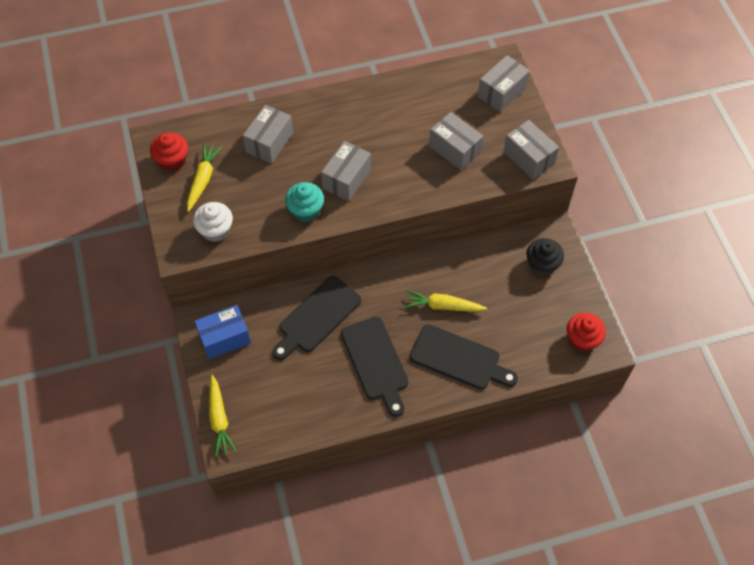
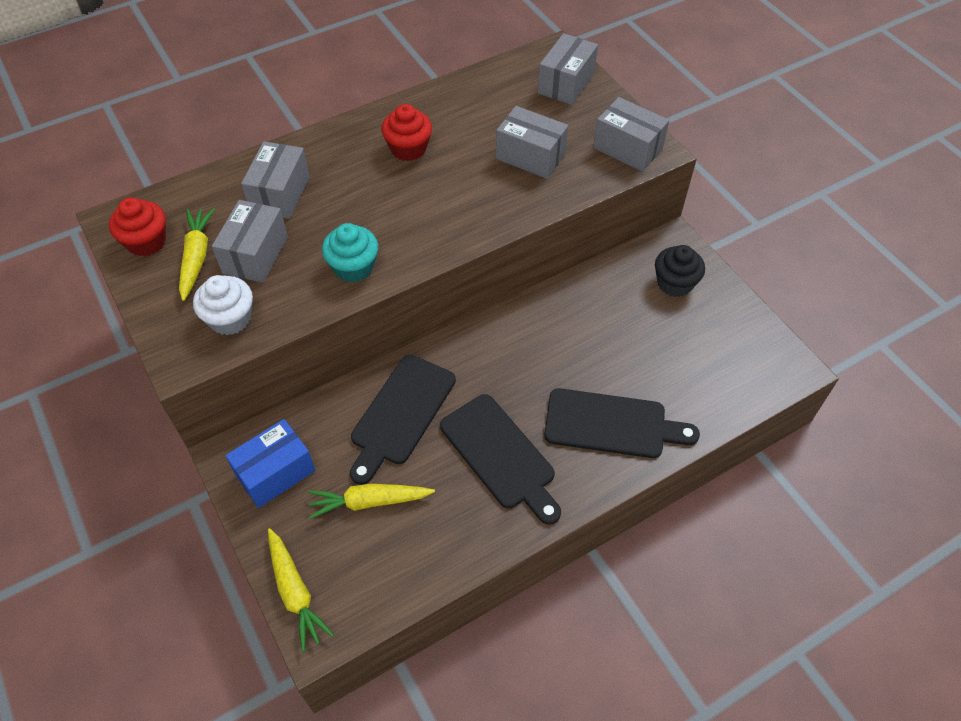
camera: 15 degrees left, 5 degrees down
grey box [321,141,371,201] -> grey box moved to [212,200,288,283]
yellow carrot [404,290,487,312] -> yellow carrot moved to [308,484,435,519]
red cupcake [567,313,606,352] -> red cupcake moved to [382,104,432,161]

